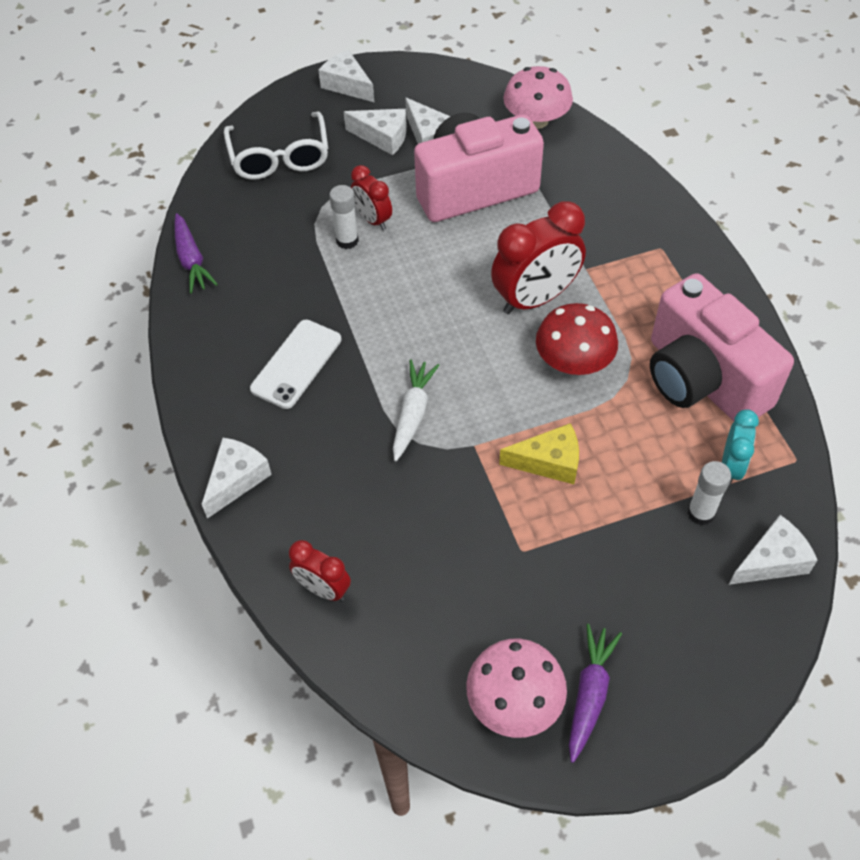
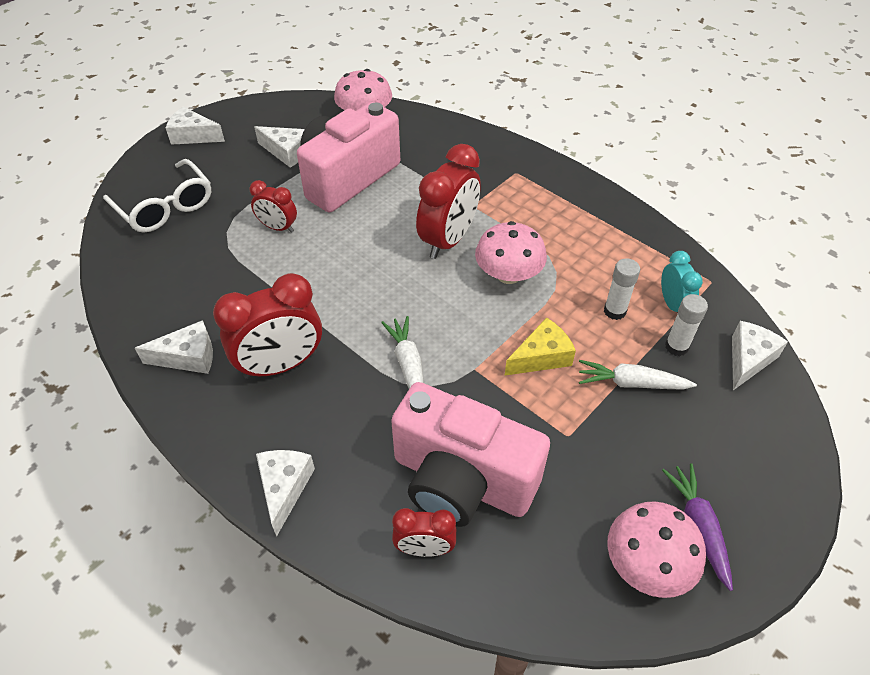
camera: 30 degrees left, 5 degrees down
purple carrot [175,213,218,294] -> none
white phone [250,320,342,409] -> red clock [213,273,322,379]
white glue stick [329,185,359,249] -> white glue stick moved to [604,259,640,320]
white cheese [344,109,407,155] -> white cheese moved to [135,320,213,374]
red mushroom [536,303,618,375] -> pink mushroom [475,221,547,284]
pink camera [650,273,794,421] -> pink camera moved to [391,382,550,527]
none -> white carrot [579,360,697,390]

